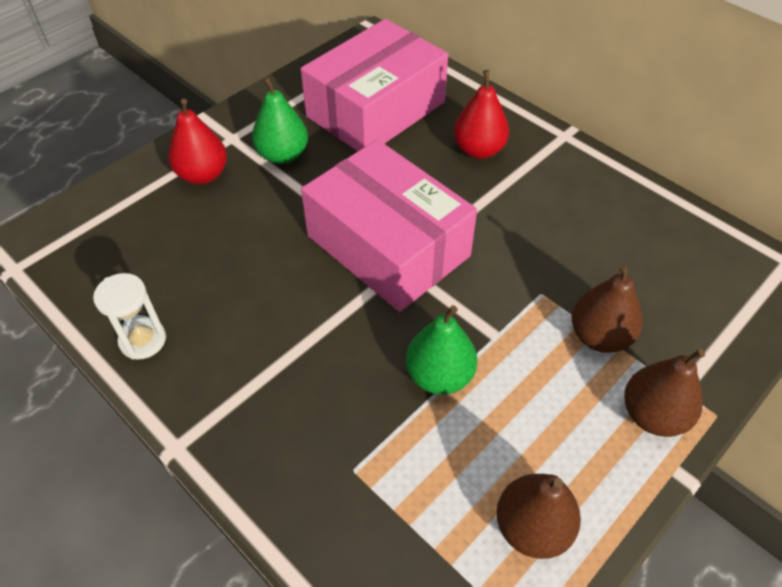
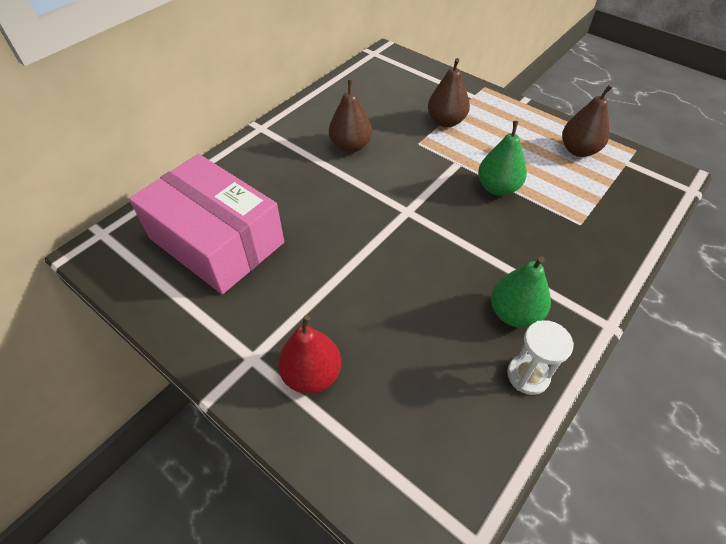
camera: 95 degrees left, 0 degrees up
green pear [252,76,308,164] -> green pear moved to [491,256,551,328]
pink box [301,139,477,312] -> none
red pear [453,70,509,159] -> none
brown pear [624,349,705,437] -> brown pear moved to [329,80,372,153]

